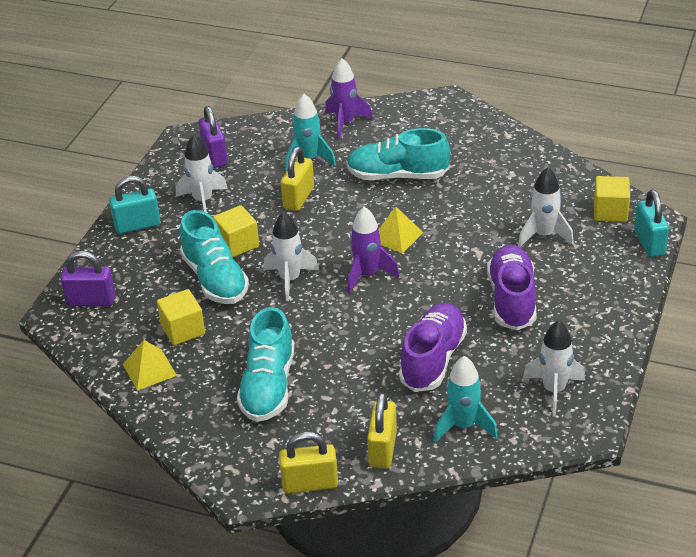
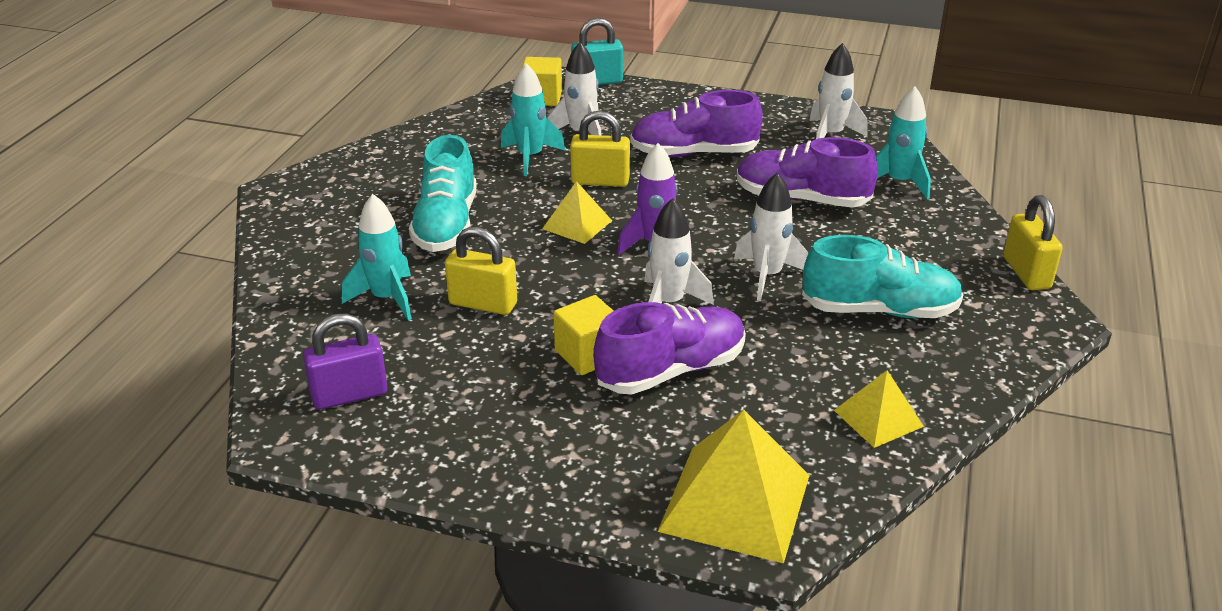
camera: 95 degrees left, 5 degrees down
purple padlock [61,251,116,306] -> yellow pyramid [658,410,810,563]
turquoise padlock [109,176,160,234] -> none
yellow cube [157,289,205,345] -> none
white rocket [176,135,228,213] -> white rocket moved to [734,173,808,301]
turquoise shoe [180,210,249,304] -> purple shoe [593,302,746,394]
purple rocket [325,58,373,140] -> none
yellow padlock [367,392,397,469] -> yellow padlock moved to [570,111,630,187]
none -> turquoise rocket [501,63,565,176]

